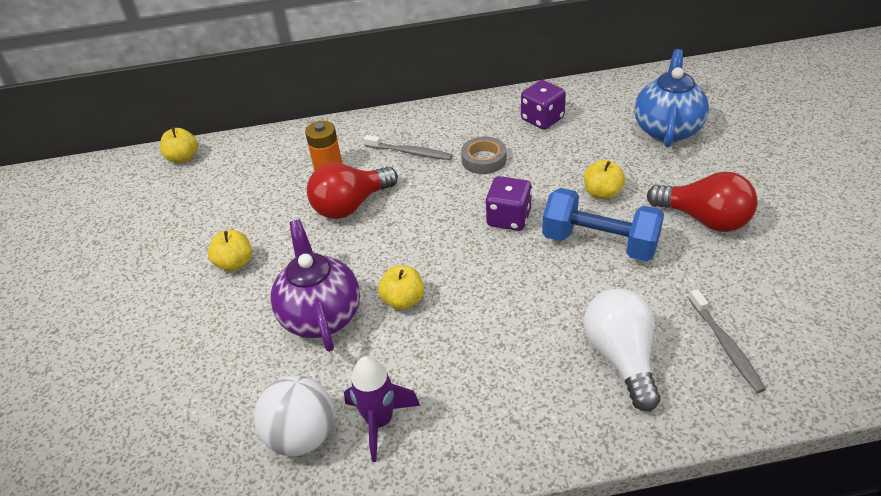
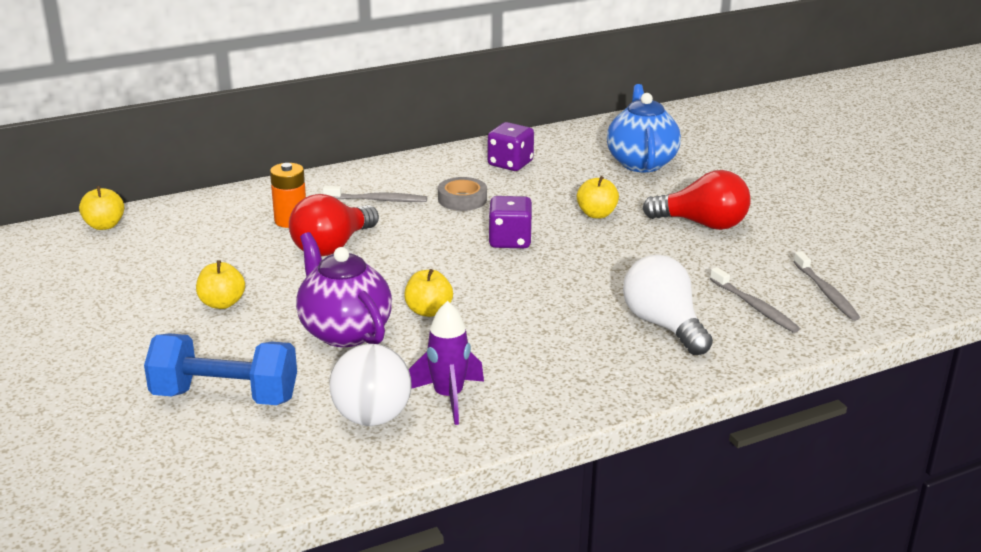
camera: 20 degrees left, 15 degrees down
blue dumbbell [542,188,664,261] -> blue dumbbell moved to [144,333,297,405]
none -> grey toothbrush [793,251,860,321]

